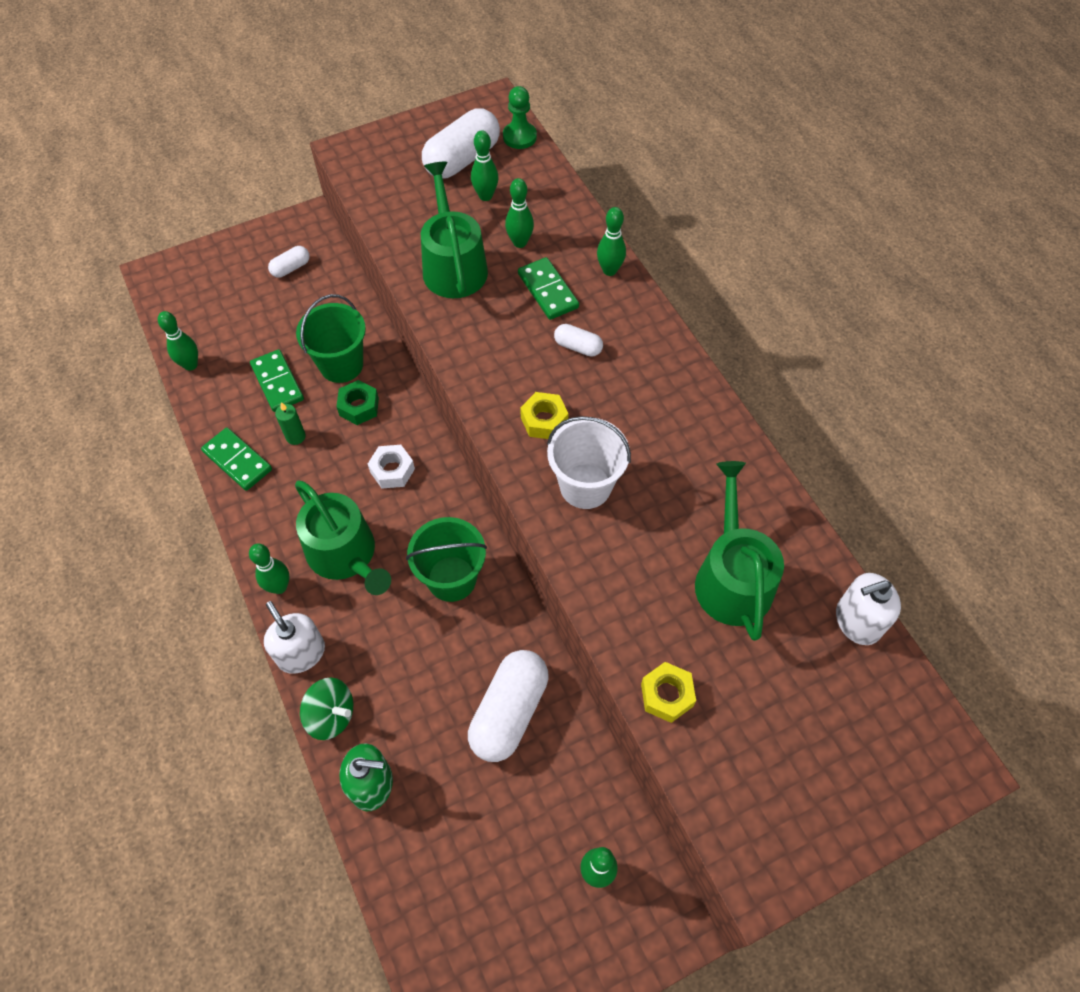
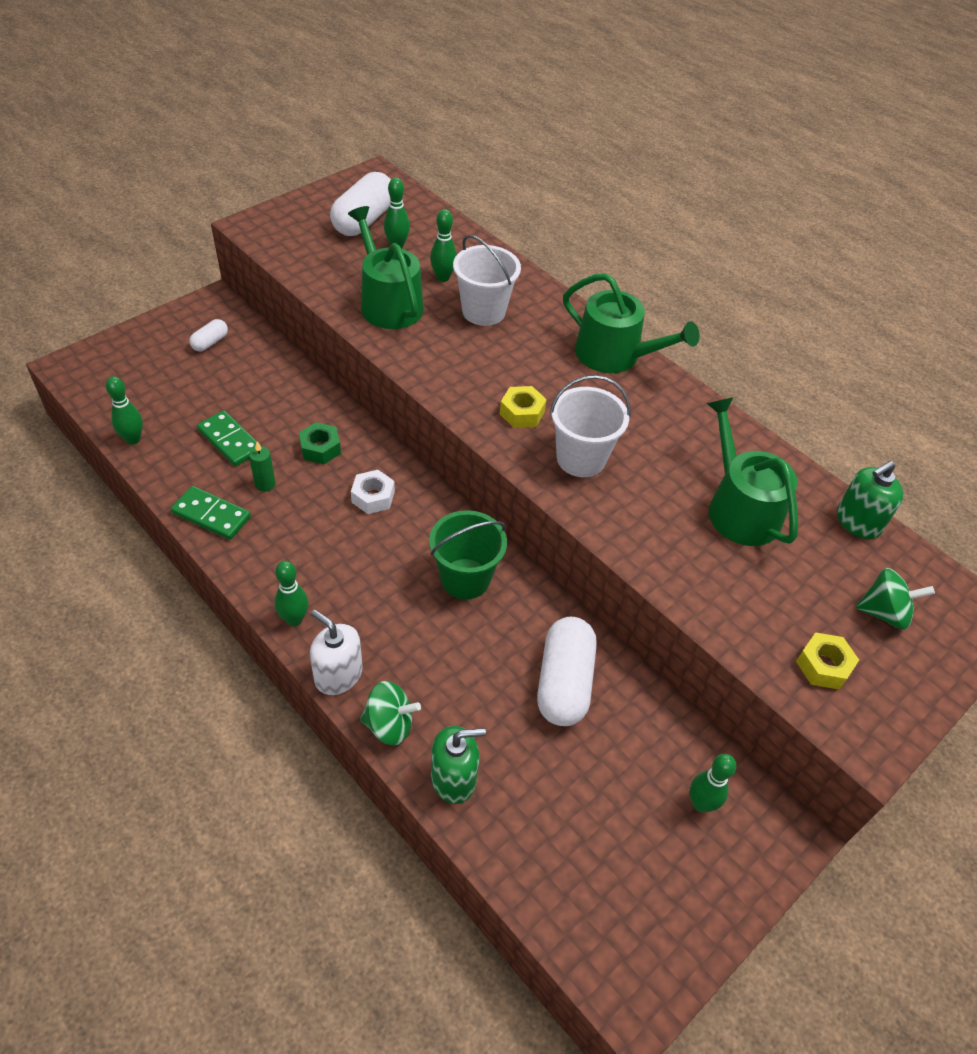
camera: 20 degrees left, 10 degrees down
green watering can [295,481,391,595] -> green watering can moved to [563,273,699,373]
green bucket [296,294,366,383] -> none
green pawn [503,86,537,149] -> none
green domino [518,257,579,320] -> white bucket [453,235,521,326]
white capsule [554,324,603,357] -> none
green bowling pin [597,207,626,276] -> none
yellow nut [641,662,696,723] -> yellow nut moved to [796,632,859,689]
white soap dispenser [836,573,901,645] -> green soap dispenser [837,461,903,539]
none -> green spinning top [856,568,935,630]

